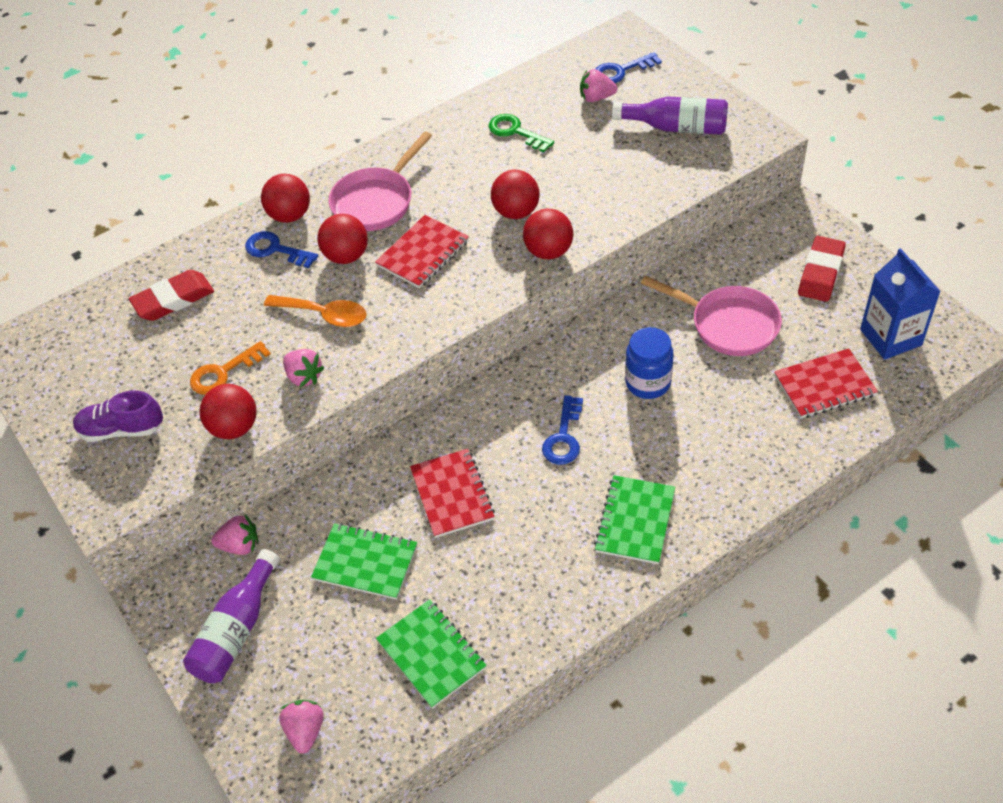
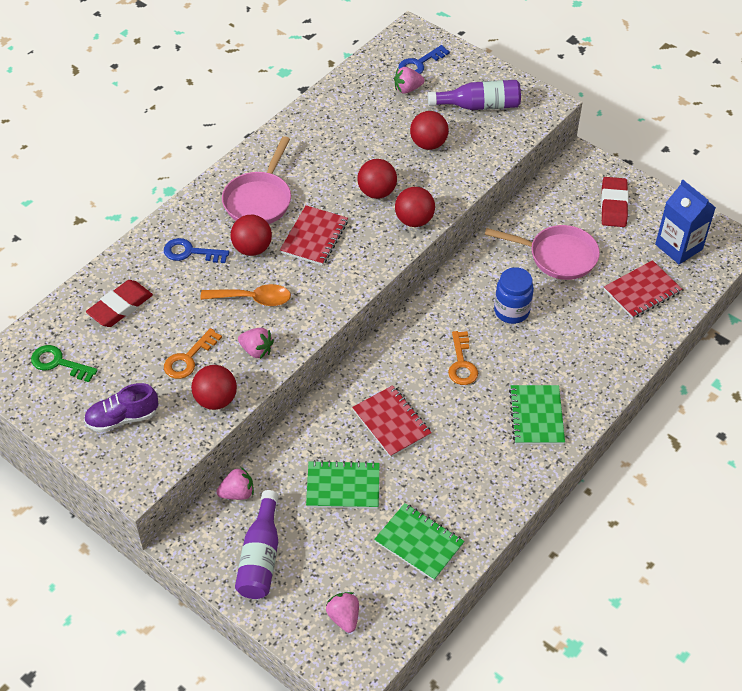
camera: 20 degrees left, 0 degrees up
red ball [261,174,310,223] -> red ball moved to [410,111,449,150]
green key [489,114,554,152] -> green key moved to [31,345,98,382]
blue key [542,395,583,465] -> orange key [448,331,478,385]

